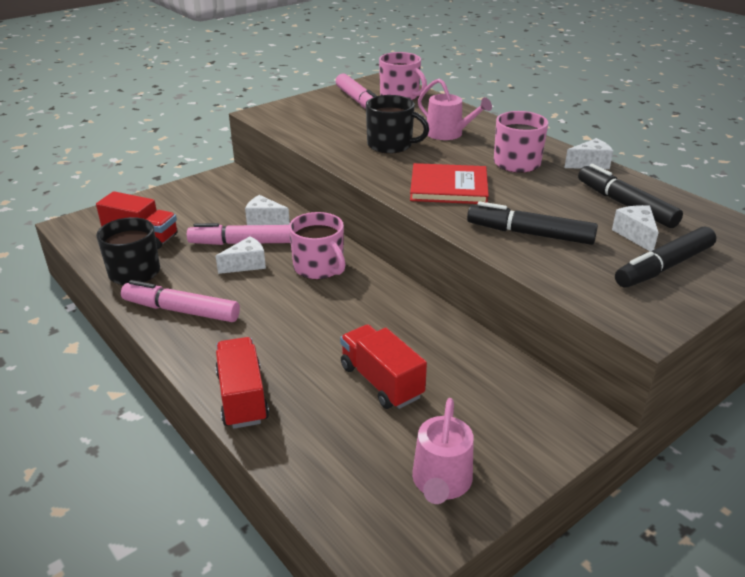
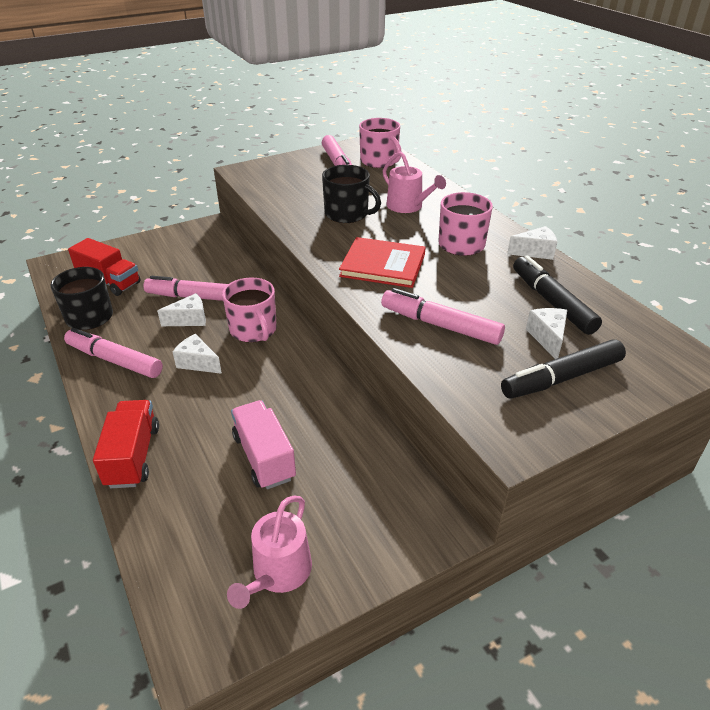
camera: 10 degrees right, 5 degrees up
white cheese [245,195,290,225] -> white cheese moved to [173,334,222,374]
red truck [340,324,427,409] -> pink truck [231,400,296,489]
black marker [467,201,598,245] -> pink marker [381,288,505,345]

